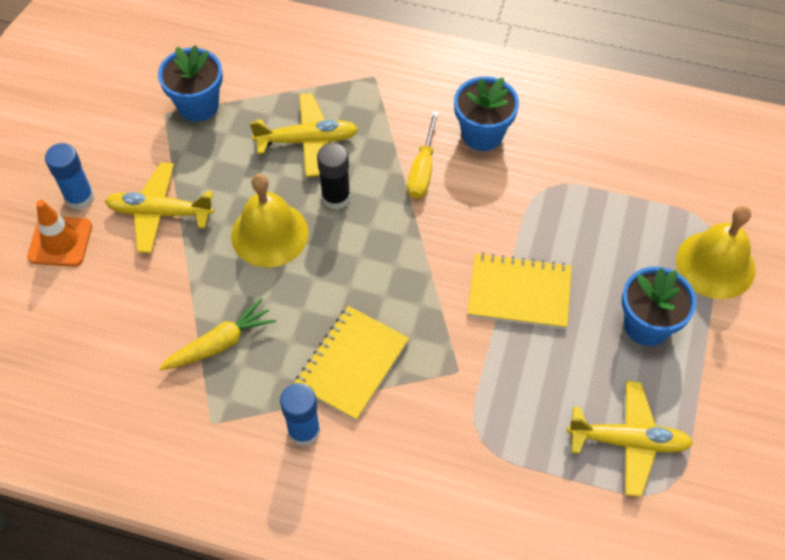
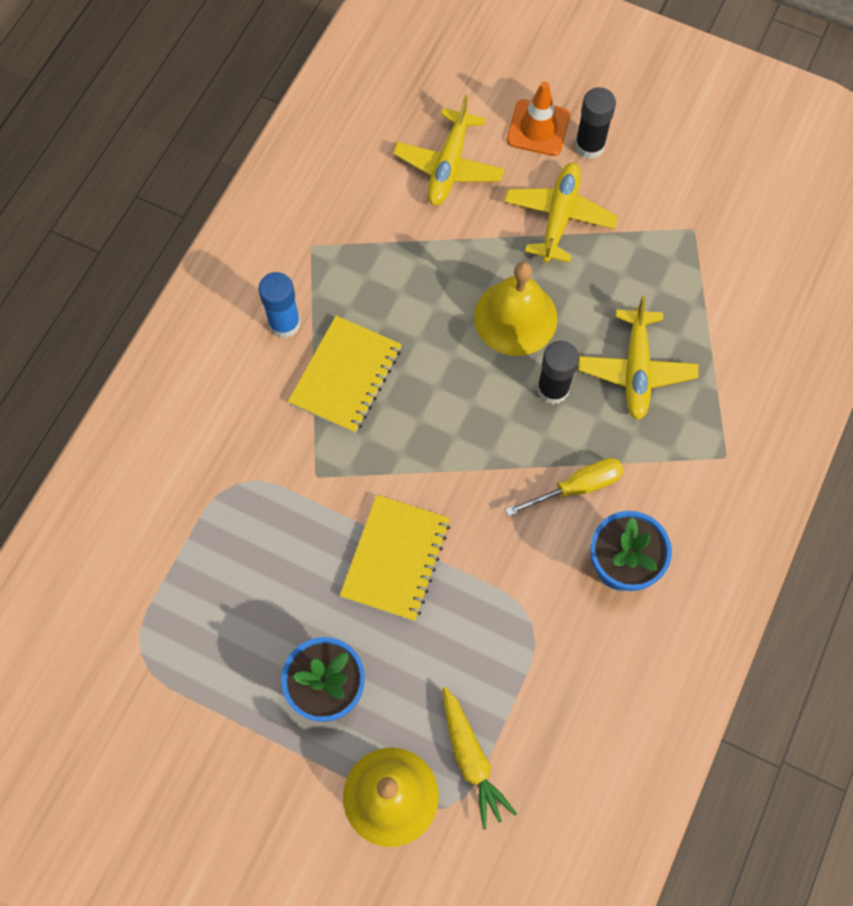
camera: 100 degrees right, 10 degrees up
blue glue stick [45,143,94,210] -> black glue stick [575,87,616,159]
blue flower pot [158,45,223,122] -> none
yellow carrot [159,299,276,370] -> yellow carrot moved to [443,687,517,830]
yellow notebook [294,306,409,421] -> yellow notebook turned 75 degrees clockwise [288,316,402,433]
yellow screwdriver [407,111,439,199] -> yellow screwdriver turned 135 degrees clockwise [505,458,624,516]
yellow plane [567,381,693,497] -> yellow plane moved to [393,95,504,206]

